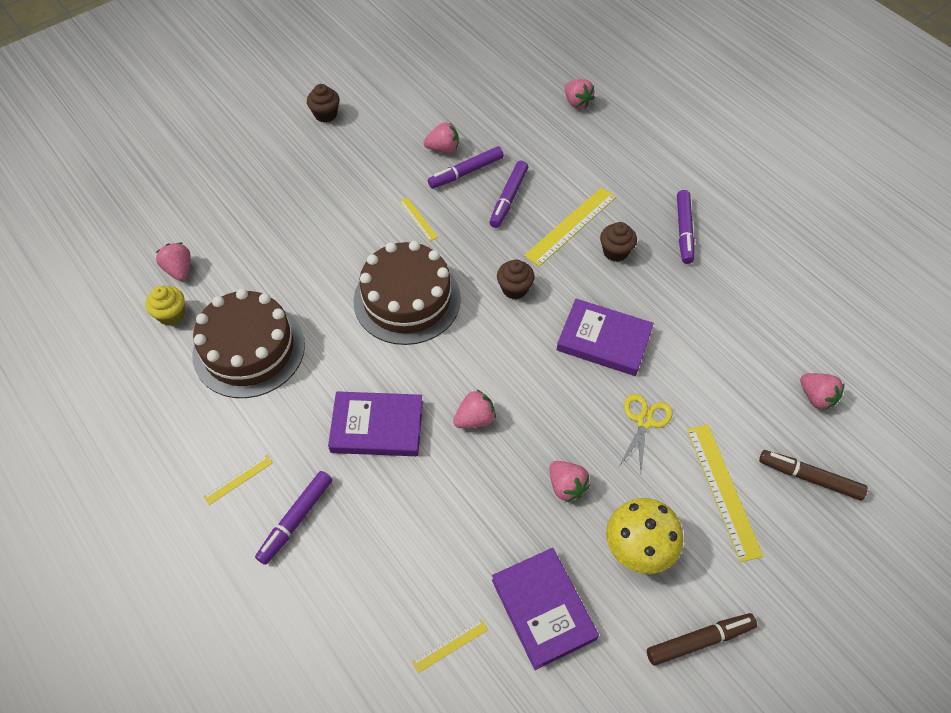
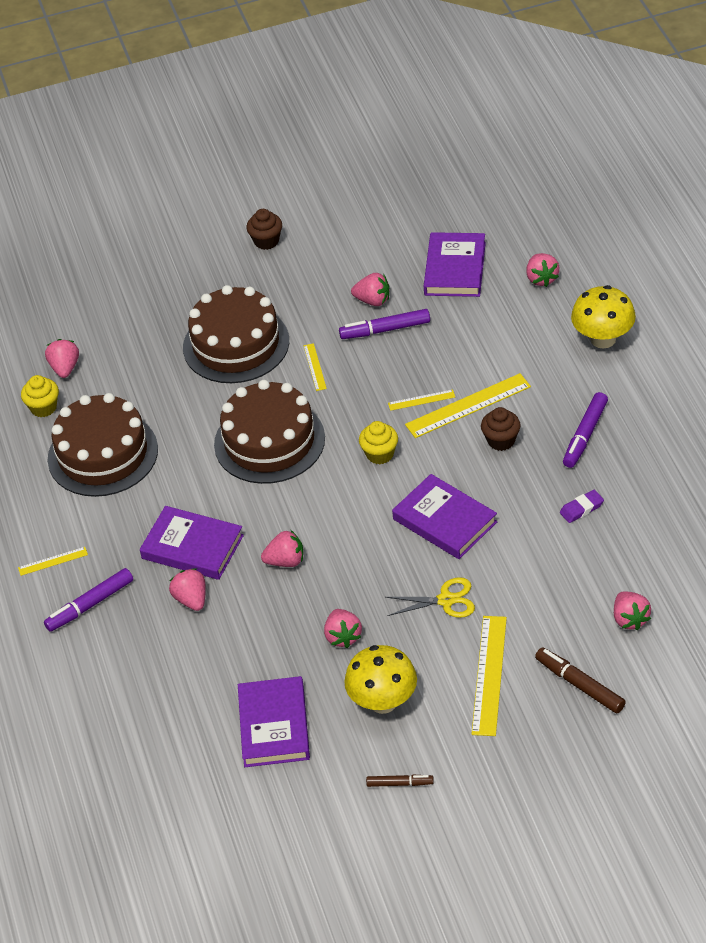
camera: 25 degrees right, 10 degrees down
yellow ruler [412,619,488,673] -> yellow ruler moved to [388,390,455,411]
purple marker [489,161,528,228] -> none
brown cupcake [497,259,535,300] -> yellow cupcake [359,421,398,465]
yellow scissors [619,394,673,472] -> yellow scissors turned 45 degrees clockwise [385,577,475,618]
brown marker [647,613,757,666] -> brown marker [366,775,434,787], size x0.62
none -> pink strawberry [169,568,206,611]
none -> brown cake [183,285,289,383]
none -> purple book [424,232,486,297]
none -> purple eraser [560,490,604,523]
none -> yellow mushroom [571,285,636,349]

